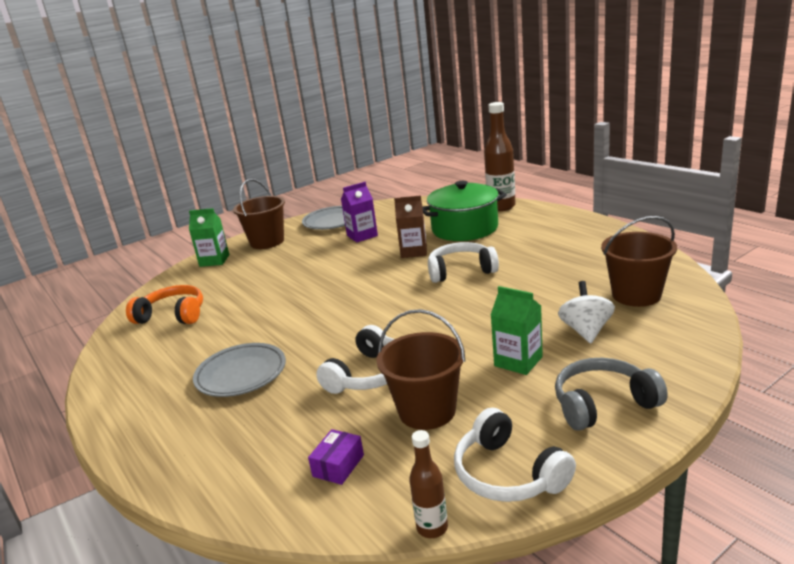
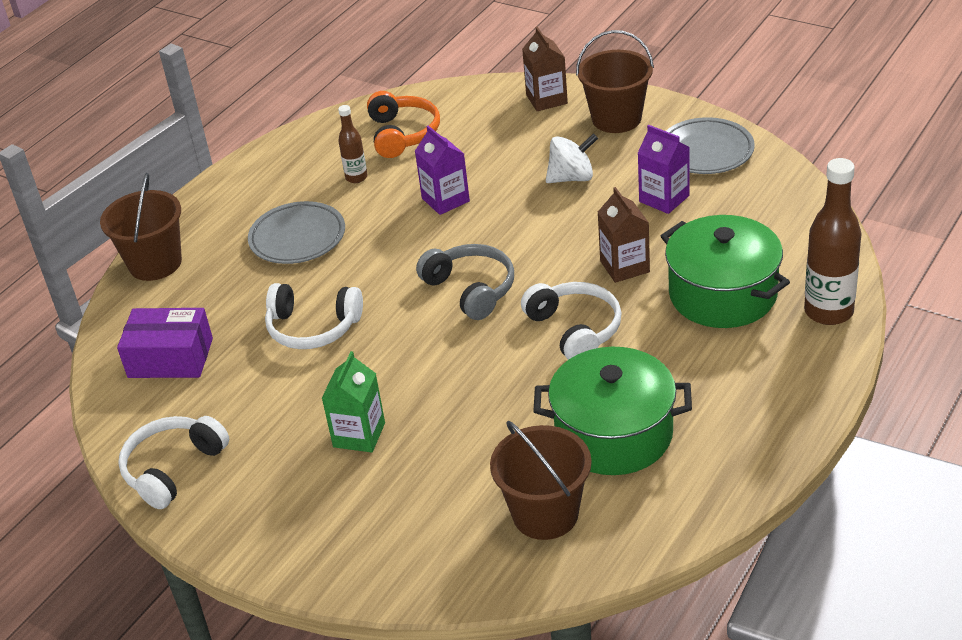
camera: 70 degrees right, 15 degrees up
green carton [189,208,229,267] -> brown carton [522,27,568,111]
purple box [308,429,364,485] -> purple box [117,308,213,378], size x1.82
brown bucket [376,309,465,430] -> brown bucket moved to [100,173,182,281]
brown bottle [409,430,448,538] -> brown bottle moved to [338,105,368,183]
grey headphones [555,358,668,431] -> grey headphones moved to [416,244,514,320]
white spinning top [558,281,615,343] -> white spinning top moved to [546,133,598,183]
none -> purple carton [415,125,470,215]
none -> green pot [533,347,692,475]

